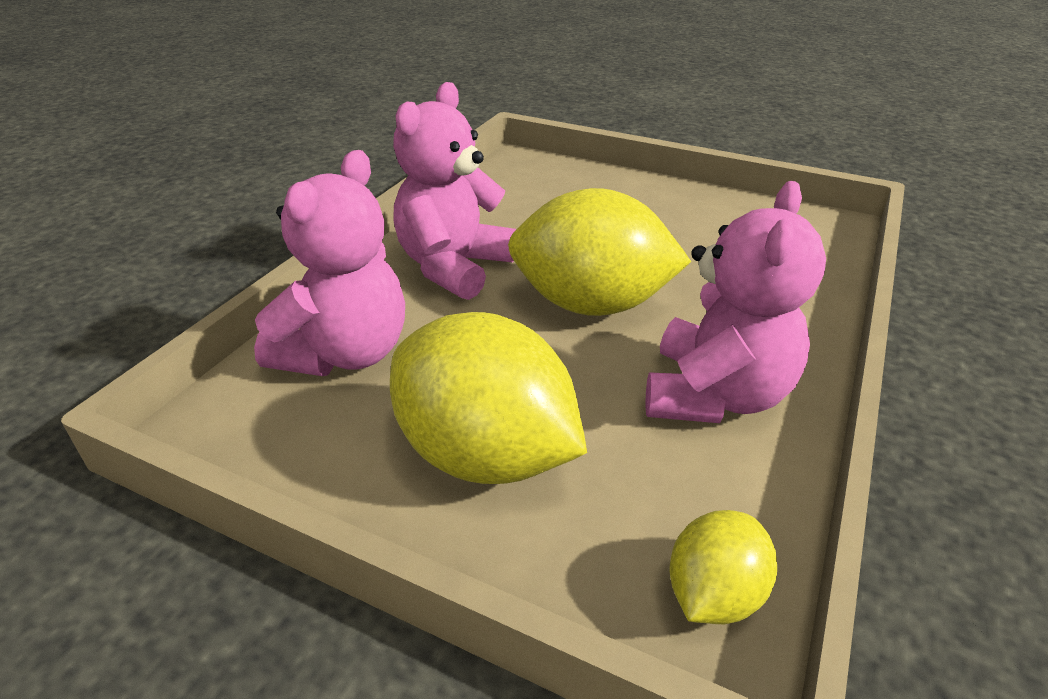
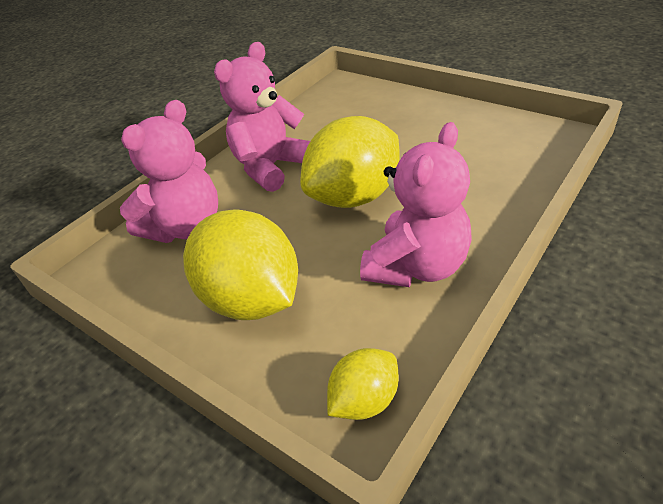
camera: 15 degrees right, 5 degrees up
yellow lemon [508,188,691,316] -> yellow lemon turned 60 degrees counterclockwise [300,116,400,208]

